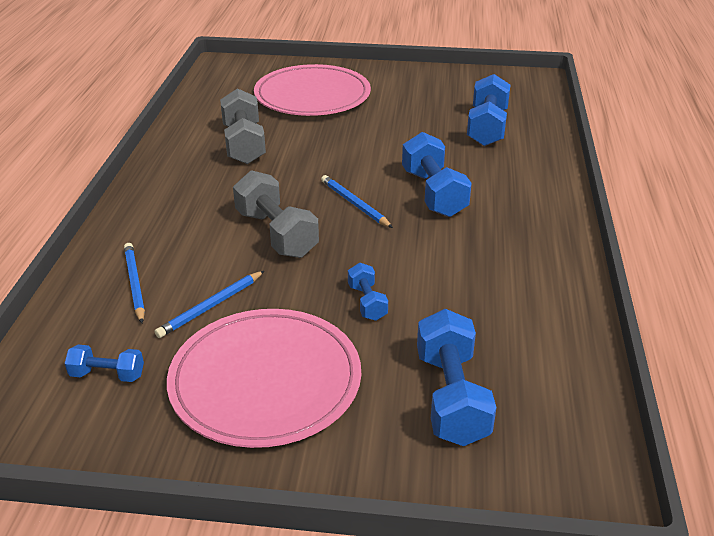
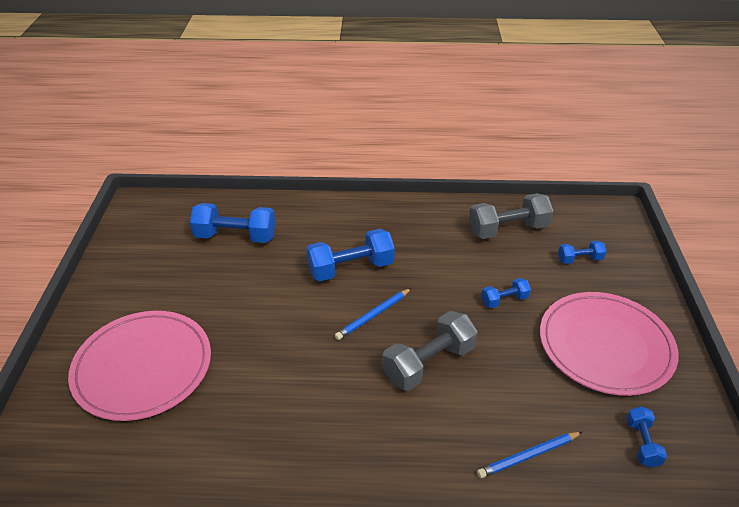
camera: 95 degrees left, 5 degrees up
blue pencil [155,271,264,338] -> none
grey dumbbell [220,88,266,164] -> grey dumbbell moved to [469,193,553,239]
blue dumbbell [417,309,497,446] -> blue dumbbell [558,241,606,264], size x0.53

